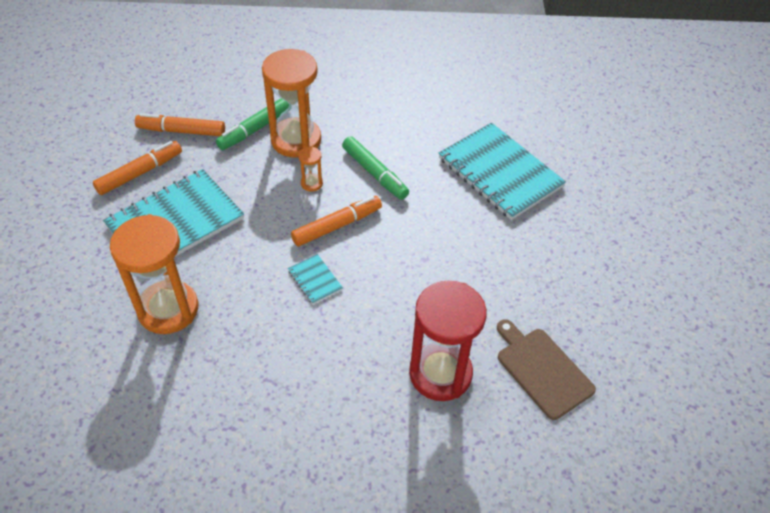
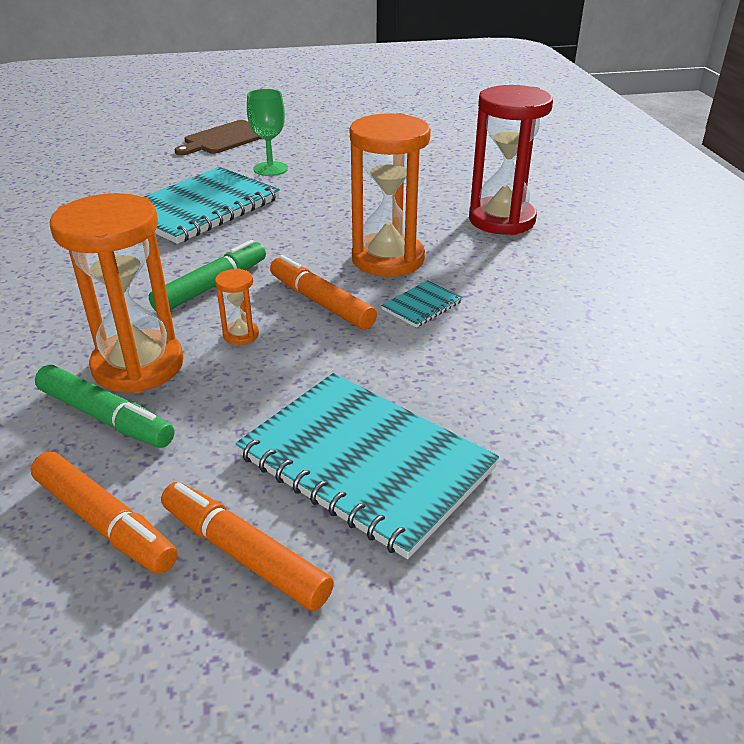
camera: 100 degrees left, 15 degrees down
orange hourglass [110,214,198,334] -> orange hourglass moved to [350,113,431,277]
orange marker [135,113,225,136] -> orange marker turned 45 degrees counterclockwise [31,452,178,574]
brown cutting board [497,319,596,420] -> brown cutting board moved to [175,120,262,155]
none -> green goblet [247,89,288,176]

